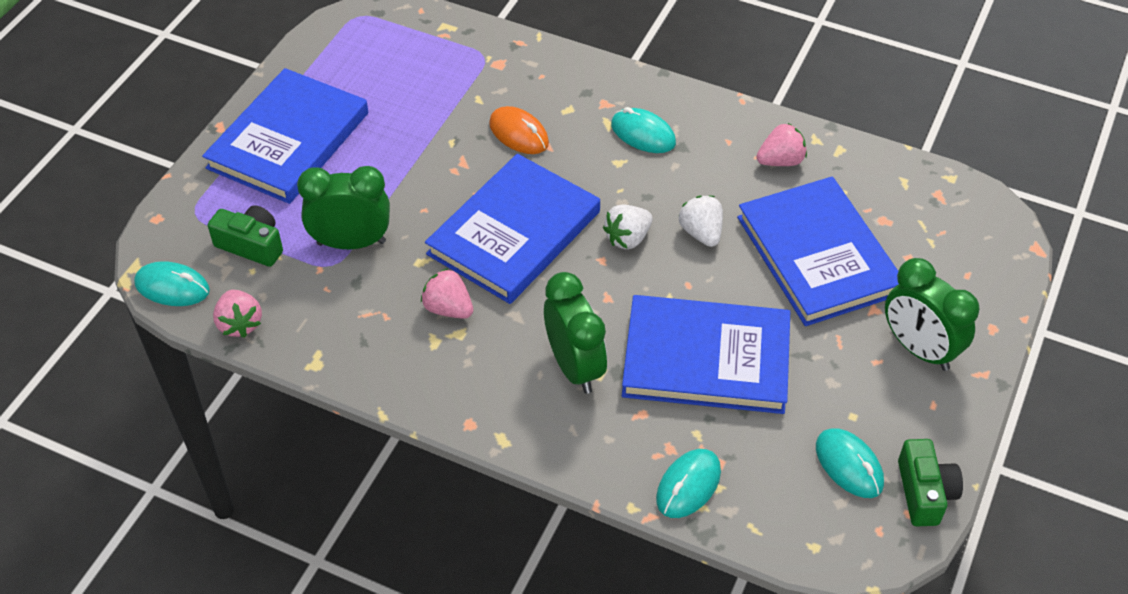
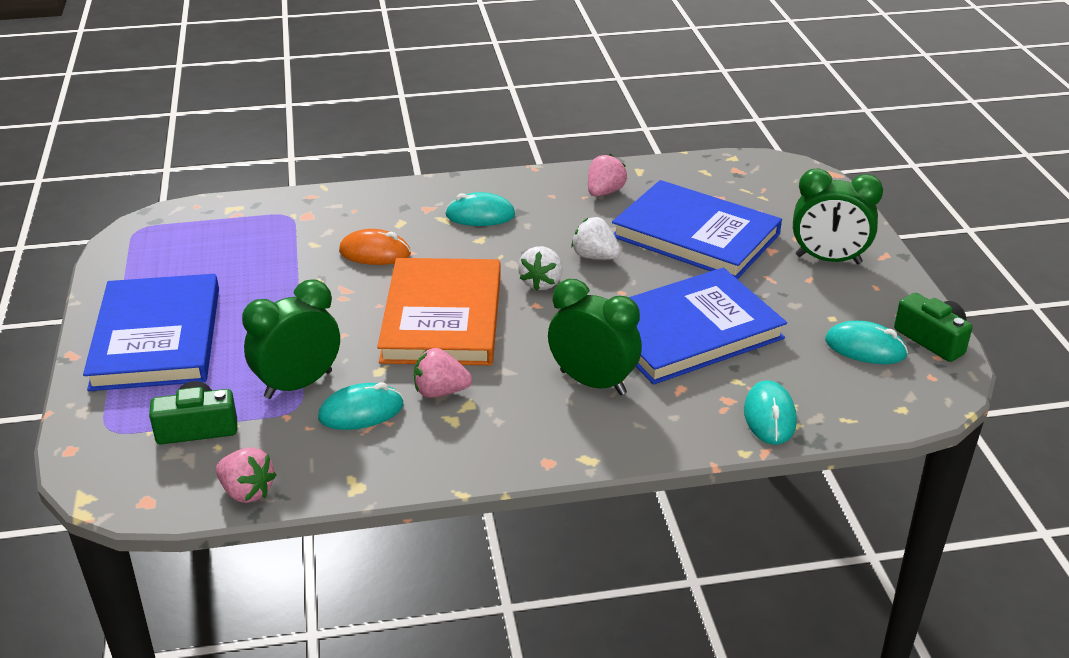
camera: 35 degrees left, 15 degrees down
turquoise mouse [134,261,210,306] -> turquoise mouse moved to [318,383,403,430]
blue book [425,154,600,304] -> orange book [377,258,501,365]

